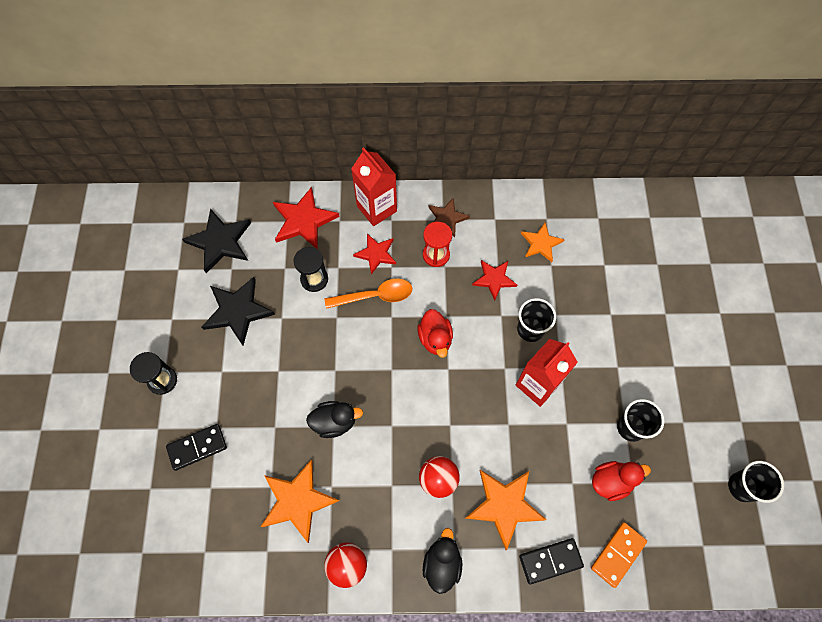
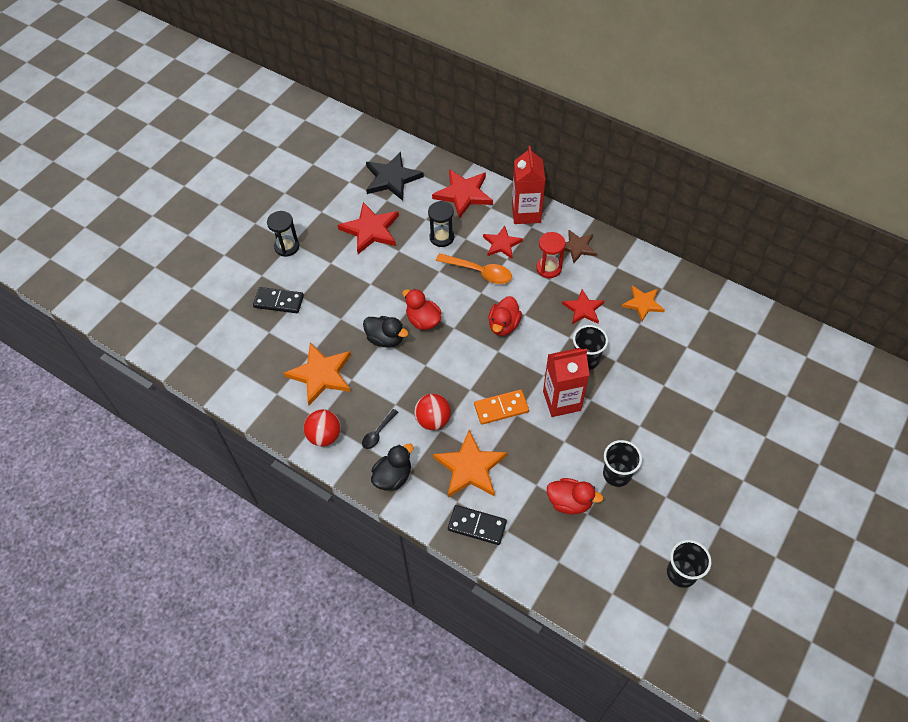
camera: 35 degrees right, 10 degrees down
black star [202,277,275,345] -> red star [338,202,399,254]
orange domino [591,522,647,588] -> orange domino moved to [474,390,529,425]
none -> black spoon [362,409,398,449]
none -> red duck [402,289,442,330]

